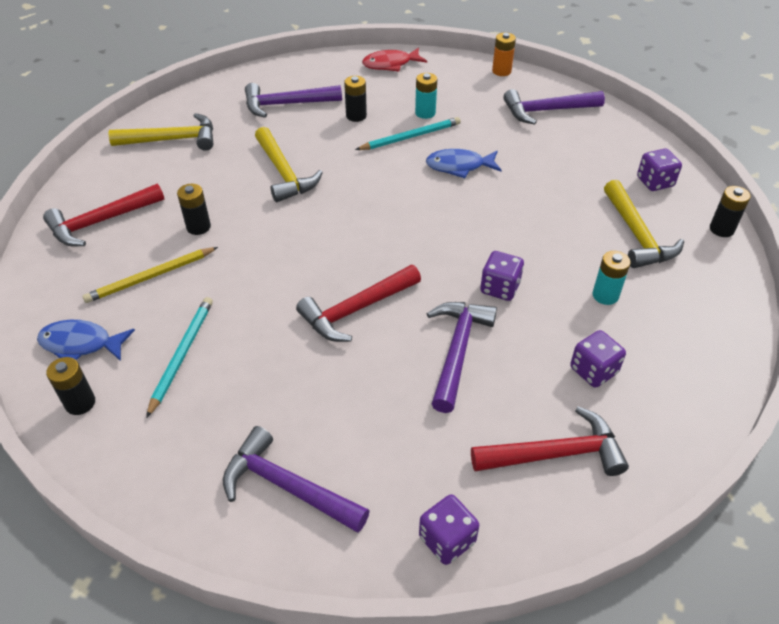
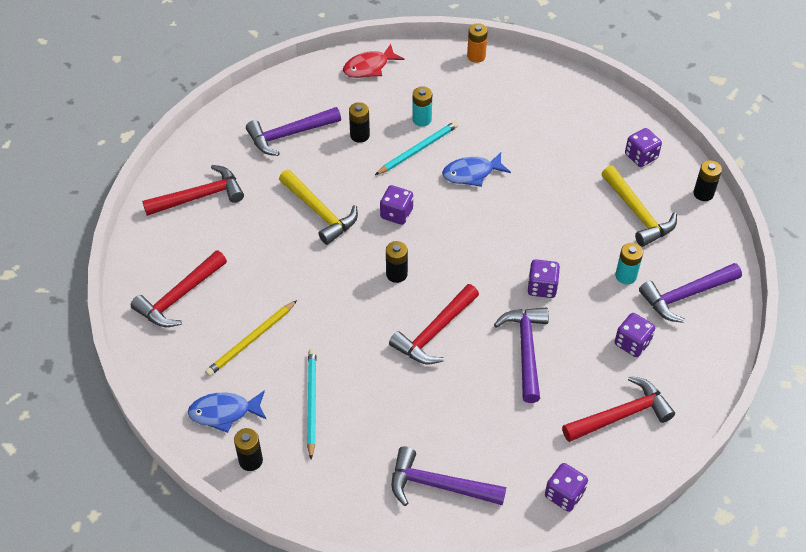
camera: 15 degrees left, 5 degrees up
yellow hammer [109,113,213,151] -> red hammer [142,165,244,216]
black battery [177,184,211,235] -> black battery moved to [386,241,408,283]
purple hammer [503,89,605,124] -> purple hammer moved to [639,263,742,323]
none -> purple dice [380,185,413,225]

